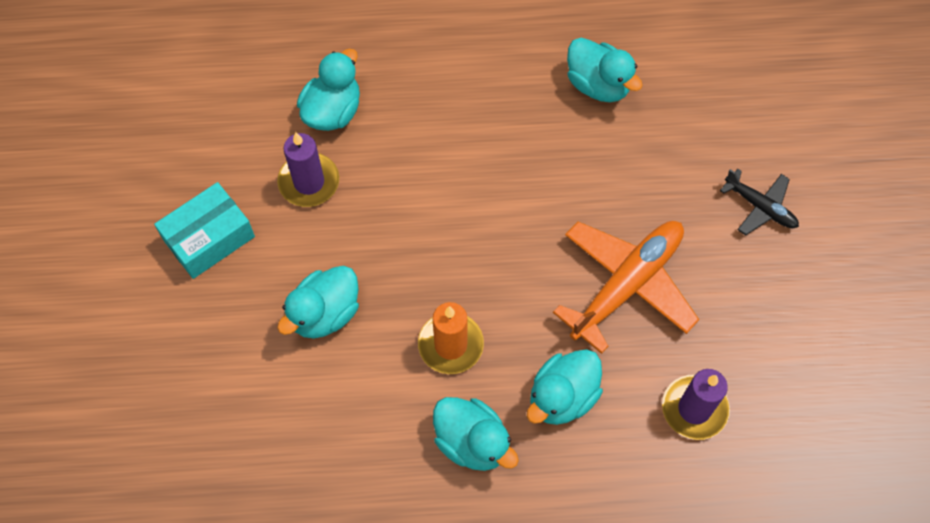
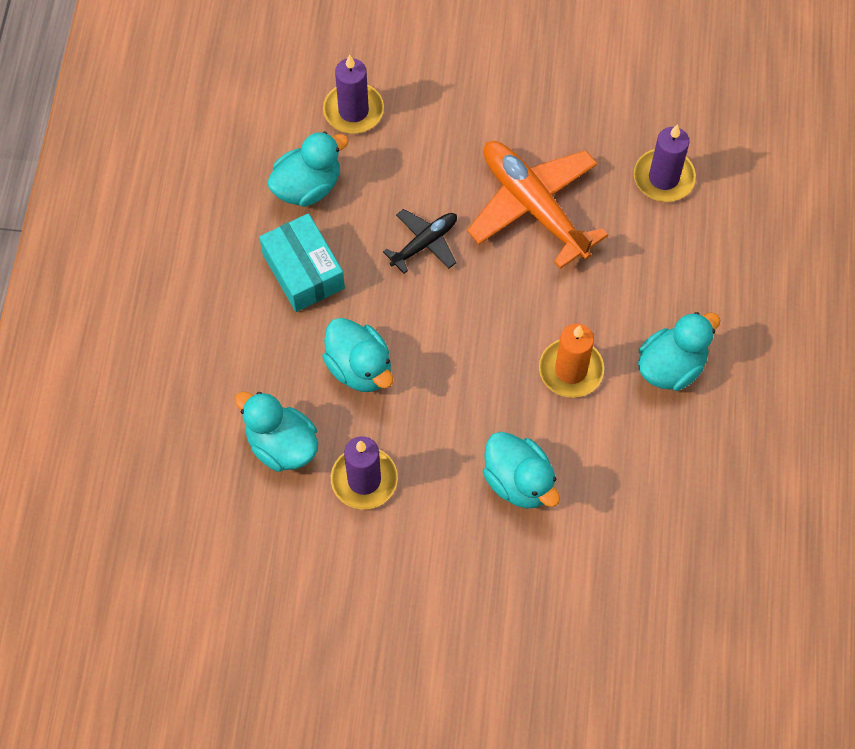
camera: 80 degrees left, 0 degrees up
turquoise box [154,182,255,279] -> turquoise box moved to [259,213,345,312]
turquoise duck [527,349,603,425] -> turquoise duck moved to [322,318,393,392]
black plane [720,169,799,236] -> black plane moved to [383,209,457,274]
none -> purple candle [323,54,384,134]

